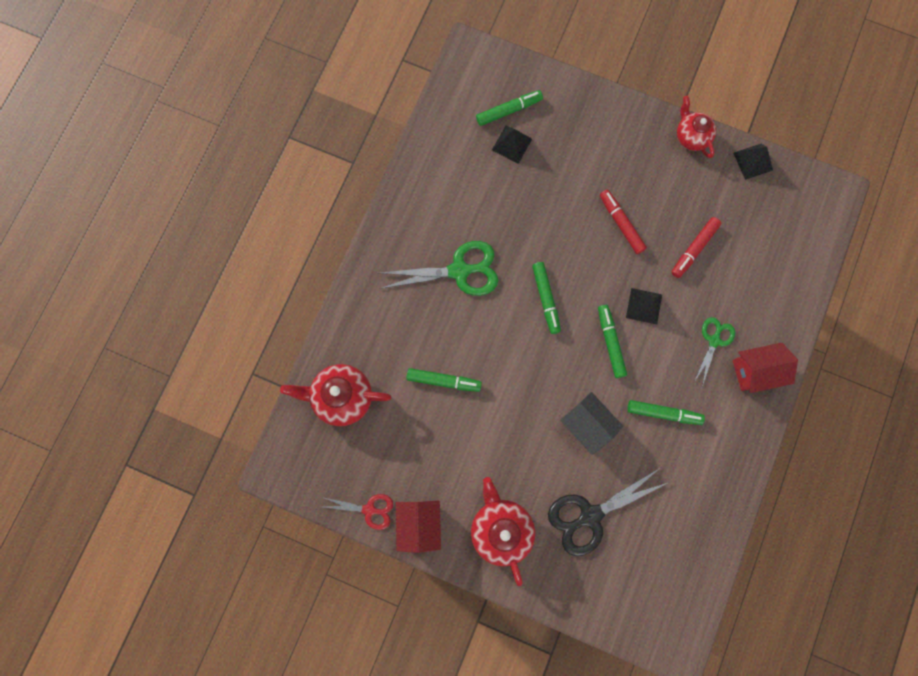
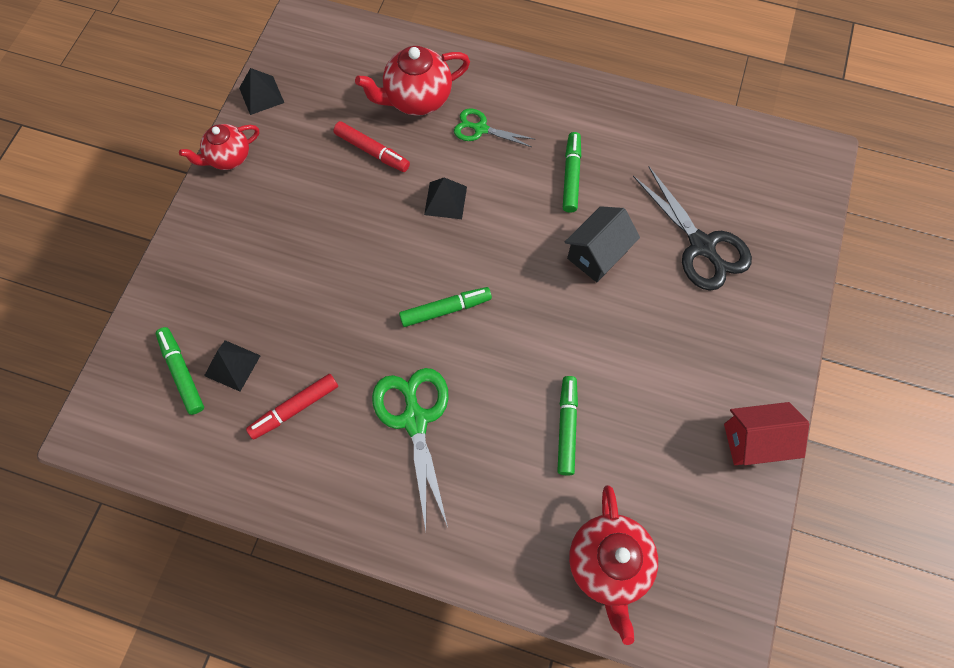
camera: 95 degrees left, 10 degrees down
red scissors [322,494,393,530] -> none
red teapot [471,477,535,586] -> red teapot moved to [355,46,470,116]
green marker [598,305,627,378] -> none
red marker [600,190,647,254] -> red marker moved to [246,374,338,440]
red house [733,343,798,393] -> none

